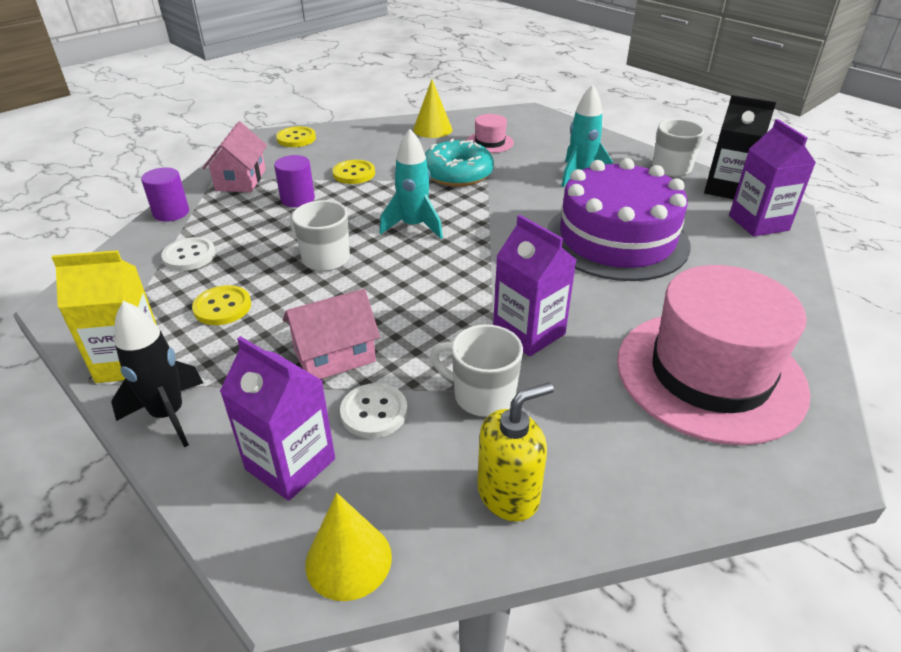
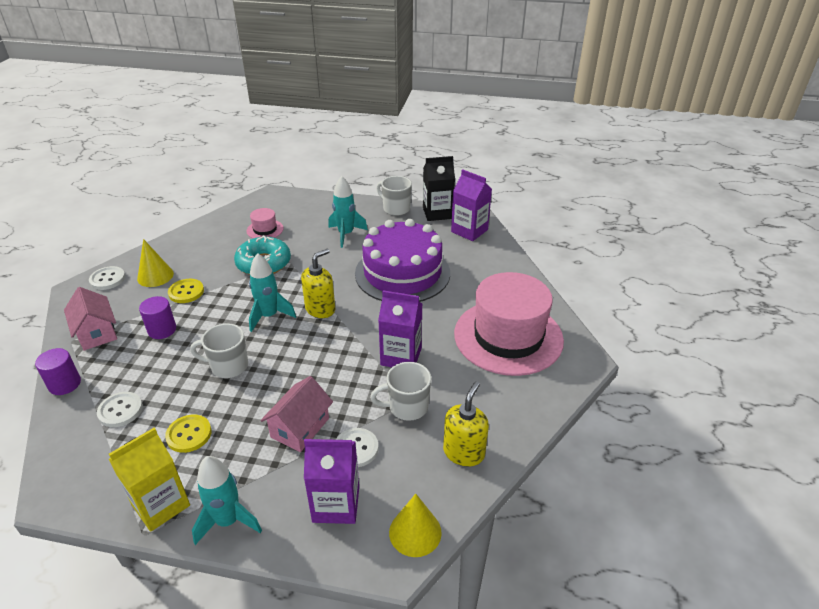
camera: 35 degrees left, 0 degrees up
black rocket [111,301,203,447] -> turquoise rocket [192,456,262,545]
yellow button [276,126,316,147] -> white button [89,266,126,290]
yellow cone [413,79,452,138] -> yellow cone moved to [137,239,174,287]
none -> yellow soap dispenser [301,249,335,318]

